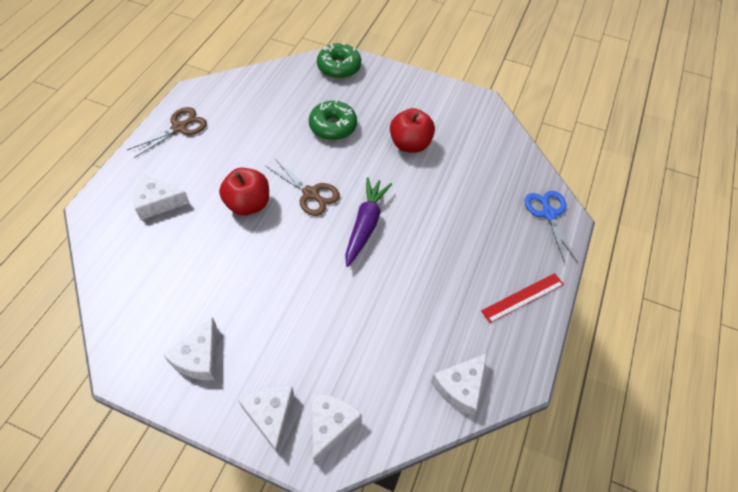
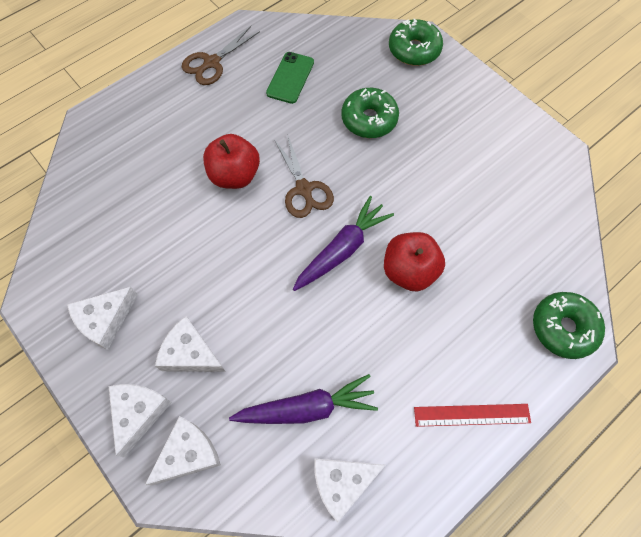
camera: 30 degrees right, 10 degrees up
brown scissors [127,107,207,158] -> brown scissors turned 150 degrees clockwise [182,26,260,85]
white cheese [133,174,190,220] -> white cheese moved to [155,316,226,372]
red apple [390,108,435,153] -> red apple moved to [384,232,445,292]
blue scissors [525,191,578,263] -> green donut [533,292,605,359]
none -> purple carrot [229,374,378,424]
none -> green phone [266,52,314,104]

